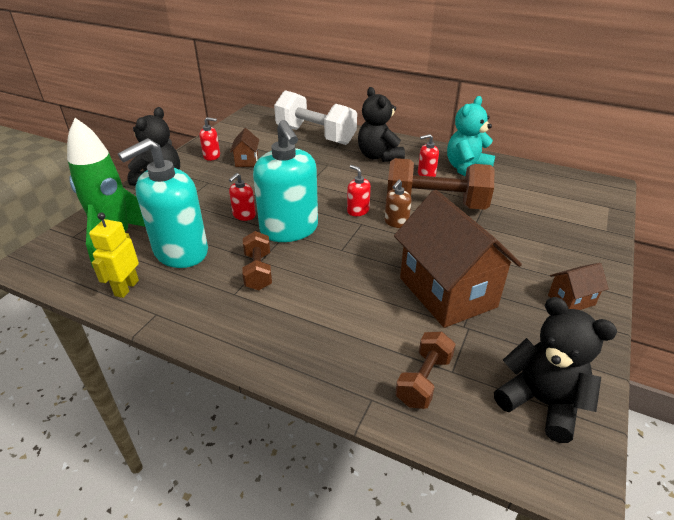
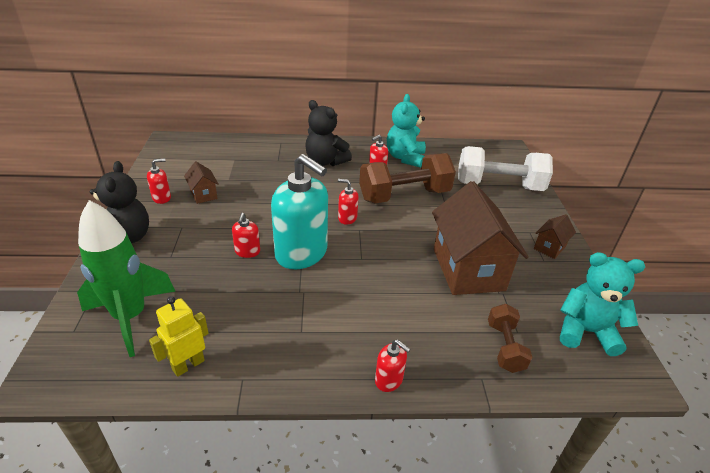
camera: 30 degrees left, 0 degrees up
yellow robot [89,213,139,298] -> yellow robot turned 60 degrees clockwise [149,296,209,377]
turquoise soap dispenser [118,138,208,268] -> none
brown dumbbell [242,231,272,290] -> none
white dumbbell [274,90,357,145] -> white dumbbell moved to [458,146,553,191]
brown soap dispenser [385,180,411,228] -> none
brown house [394,190,522,328] -> brown house turned 45 degrees clockwise [432,181,529,295]
black teddy bear [494,297,617,443] -> turquoise teddy bear [560,252,645,356]
none -> red soap dispenser [375,340,410,392]

